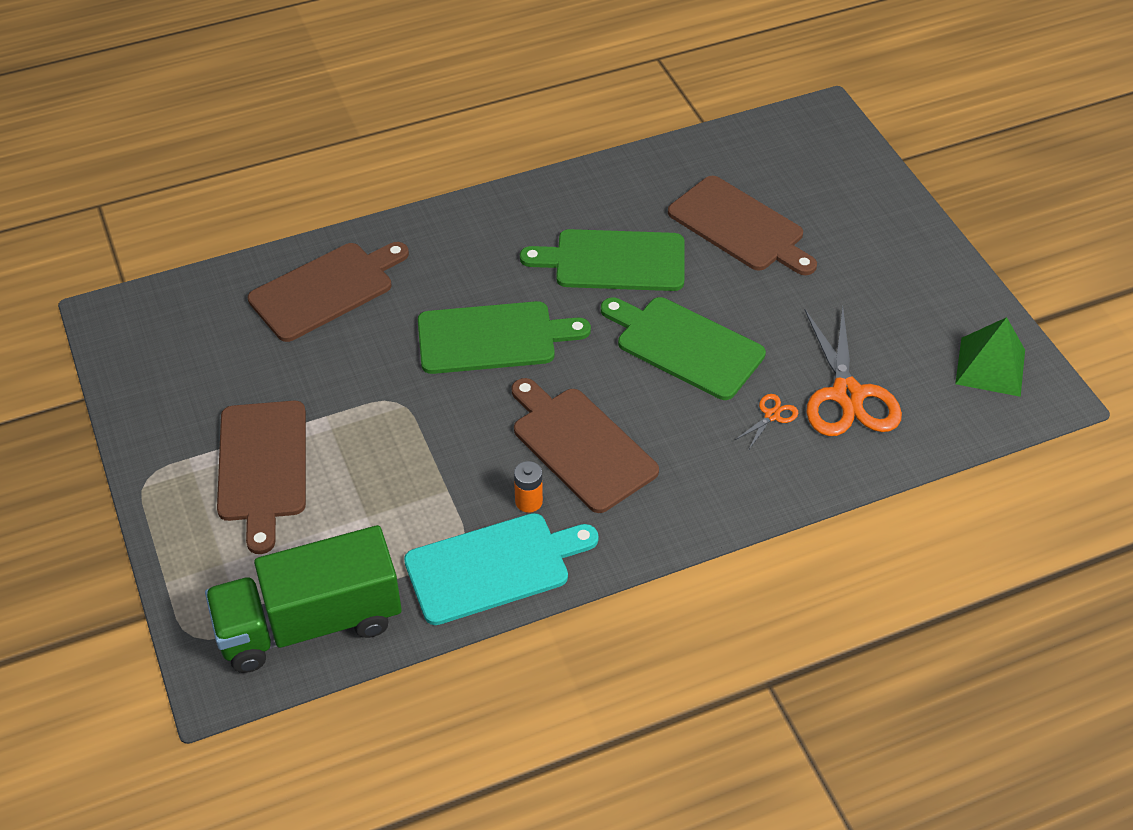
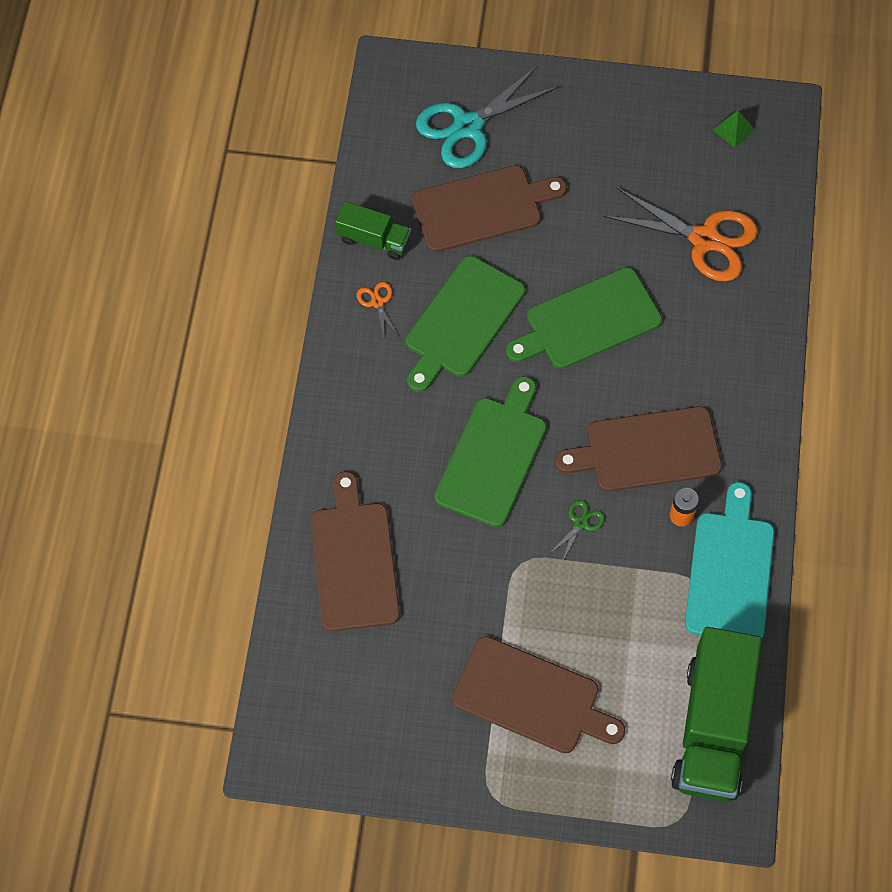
camera: 60 degrees left, 15 degrees up
orange scissors [735,394,798,449] -> orange scissors moved to [357,282,399,338]
green pyramid [955,317,1025,397] -> green pyramid [713,110,755,148], size x0.55
none -> green truck [335,201,411,260]
none -> turquoise scissors [416,65,558,168]
none -> green scissors [548,500,605,563]

